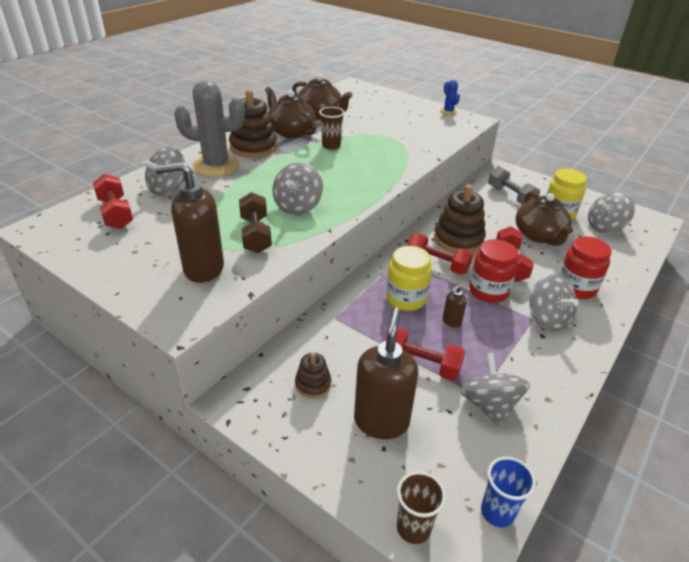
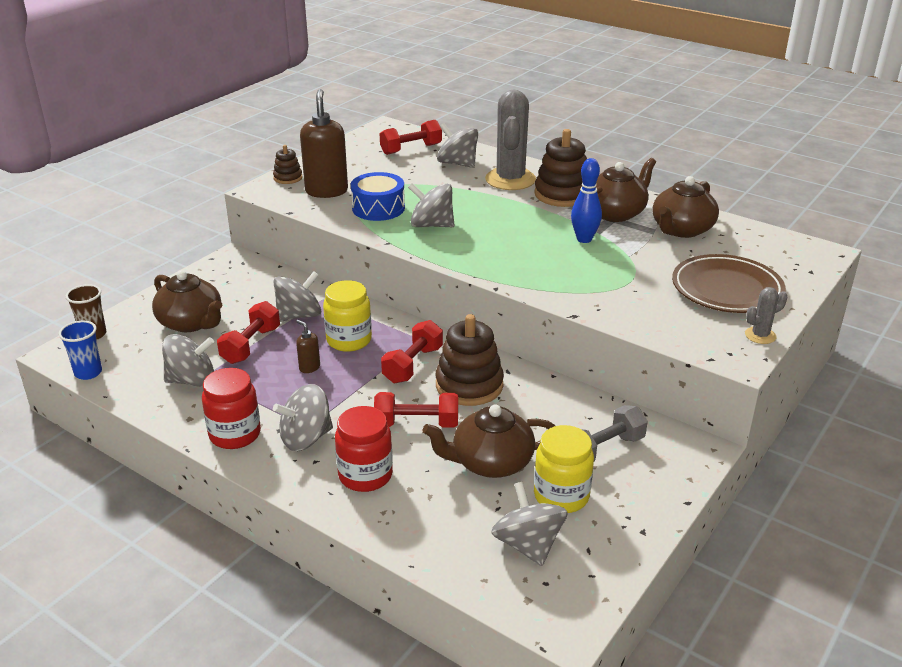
camera: 90 degrees right, 5 degrees down
brown dumbbell [239,192,272,253] -> blue drum [351,172,405,221]
brown stacking toy [295,352,331,398] -> brown stacking toy moved to [273,145,302,184]
brown cup [319,107,345,150] -> blue bowling pin [571,158,602,243]
brown soap dispenser [354,308,418,439] -> brown teapot [152,270,222,332]
blue cactus [440,80,460,115] -> grey cactus [745,287,787,344]
red jar [469,239,518,303] -> red jar moved to [202,368,261,449]
none -> grey spinning top [273,271,321,322]
none -> brown plate [672,254,786,313]

